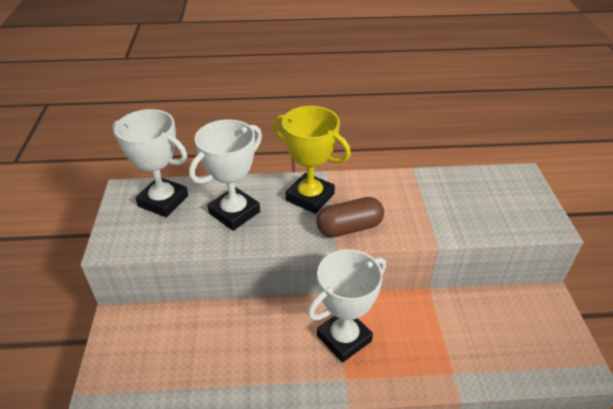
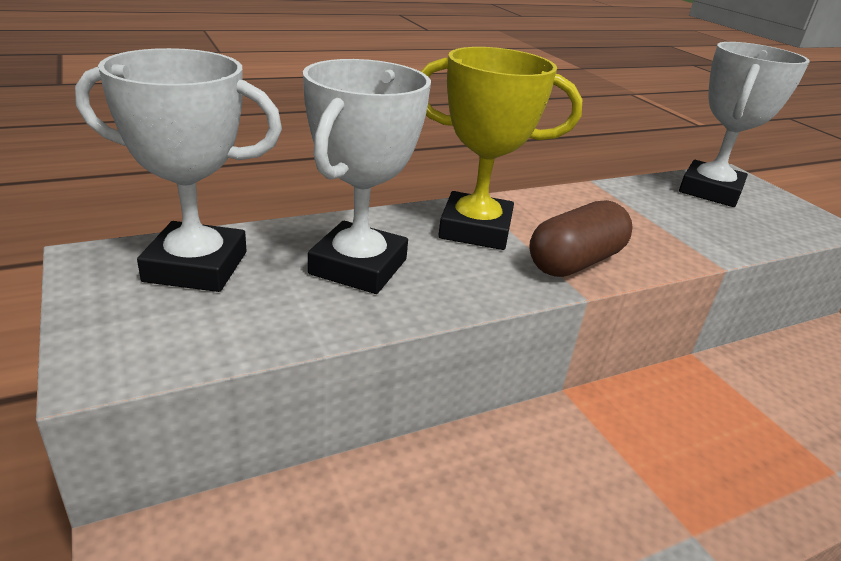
camera: 25 degrees left, 10 degrees down
white trophy [308,249,386,363] -> white trophy moved to [679,42,810,207]

